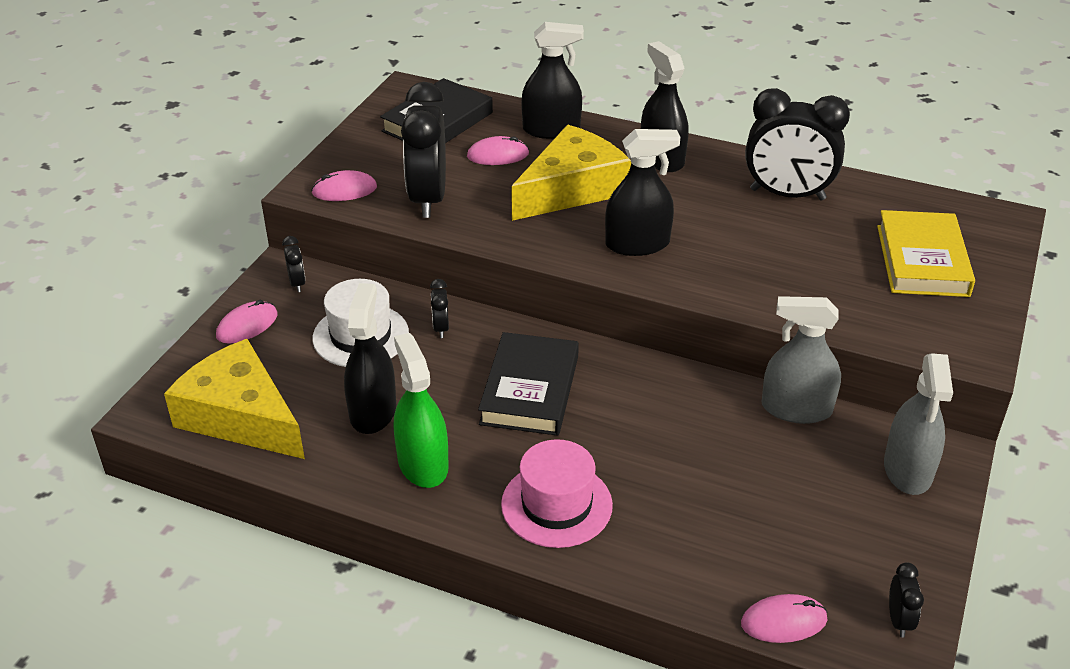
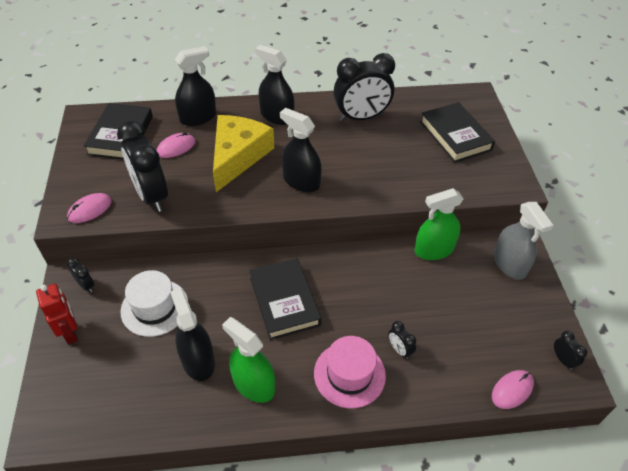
camera: 30 degrees left, 10 degrees up
yellow cheese [164,339,305,459] -> none
pink mouse [216,300,277,344] -> red robot [36,284,78,344]
black clock [430,279,449,338] -> black clock moved to [388,321,416,359]
black spray bottle [605,129,680,256] -> black spray bottle turned 105 degrees counterclockwise [280,108,322,192]
grey spray bottle [762,296,841,424] -> green spray bottle [415,188,463,260]
yellow book [877,210,975,297] -> black book [420,102,495,163]

